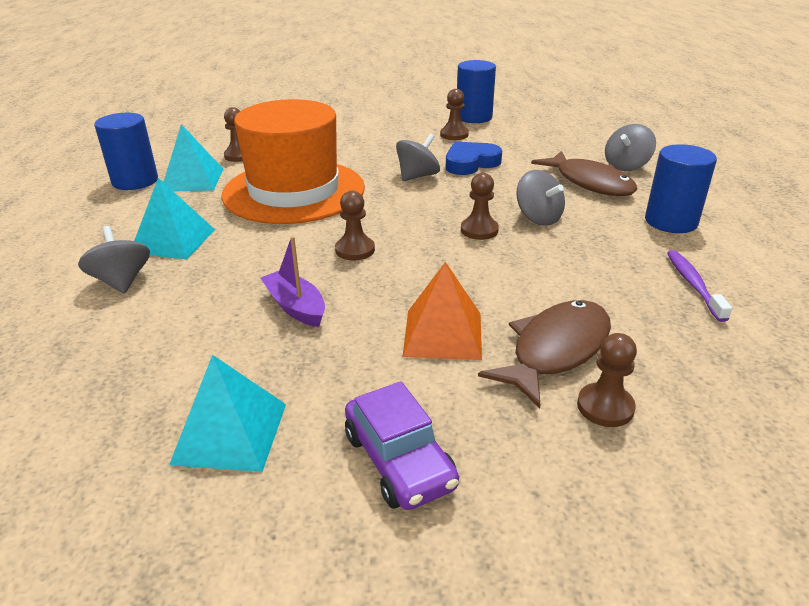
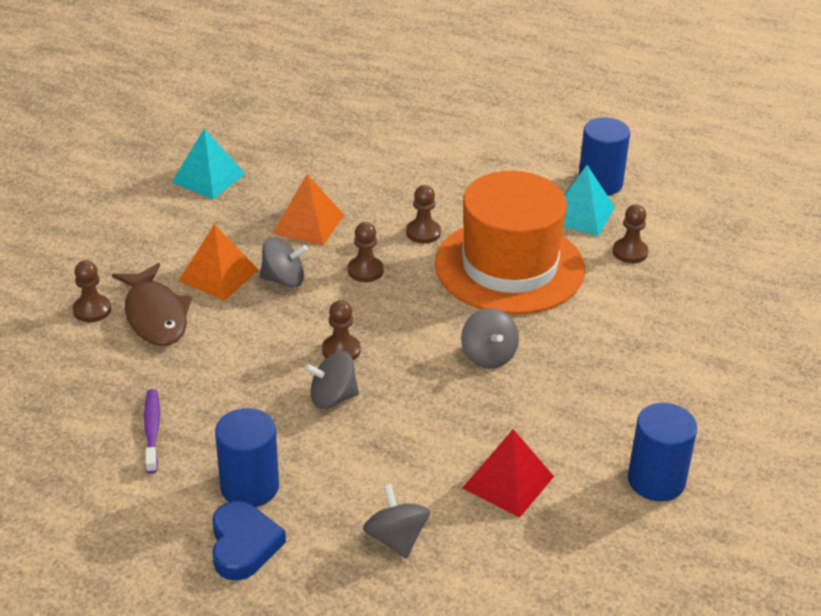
camera: 115 degrees right, 5 degrees up
grey spinning top [78,226,150,294] -> grey spinning top moved to [260,237,308,288]
turquoise pyramid [134,178,215,260] -> none
purple boat [260,236,325,327] -> orange pyramid [272,174,344,246]
purple car [345,381,459,510] -> none
brown pawn [440,89,469,140] -> brown pawn moved to [406,185,441,244]
blue heart [446,142,502,175] -> blue heart moved to [212,501,286,581]
brown fish [531,151,637,196] -> none
purple toothbrush [667,250,732,322] -> purple toothbrush turned 120 degrees counterclockwise [144,389,160,474]
none -> red pyramid [463,429,554,518]

